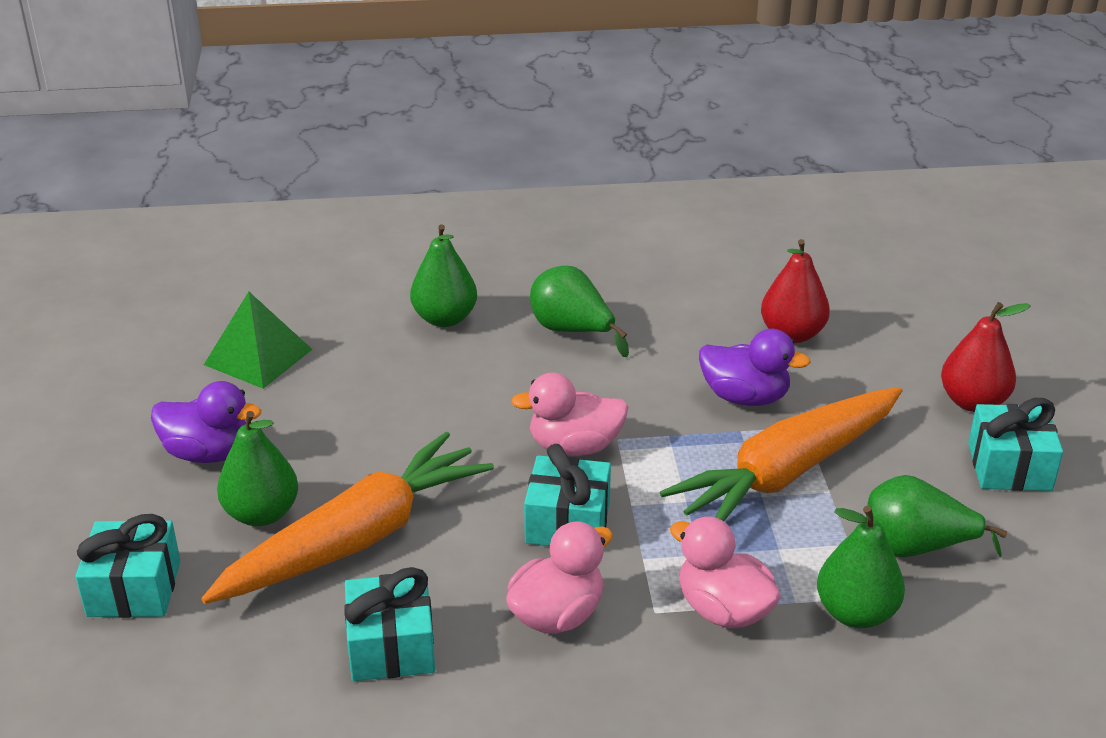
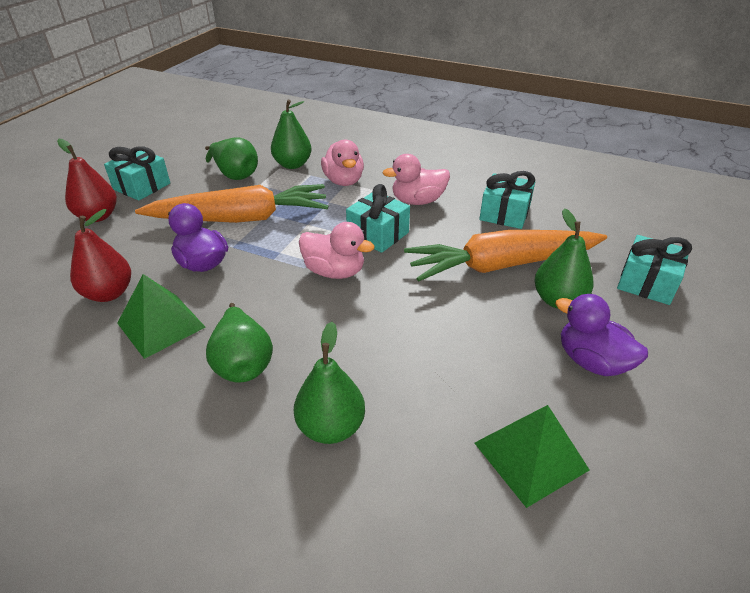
camera: 150 degrees left, 5 degrees up
none -> green pyramid [117,274,205,359]

